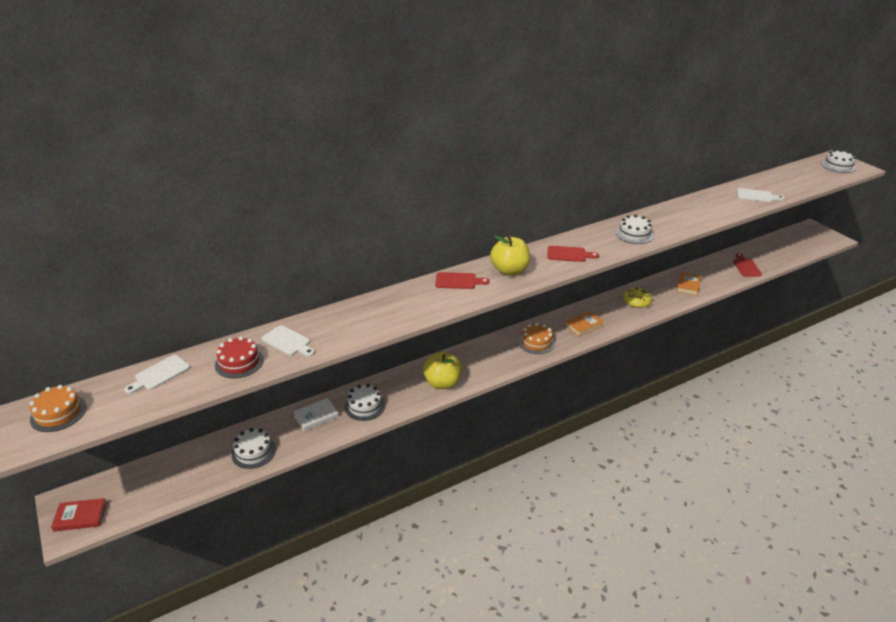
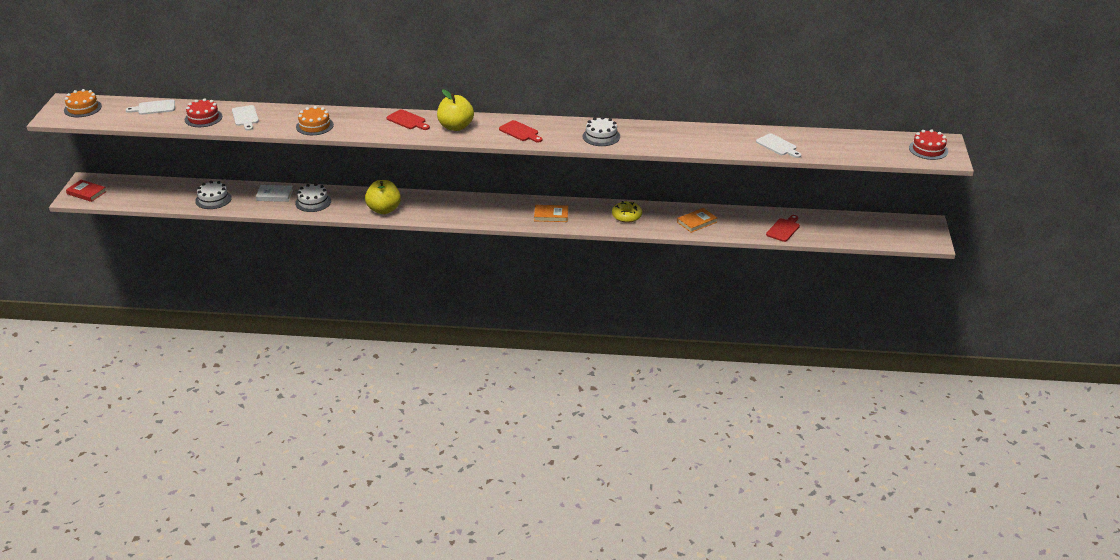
camera: 35 degrees right, 0 degrees up
orange cake [519,323,555,354] -> orange cake moved to [296,106,334,135]
white cake [822,150,856,173] -> red cake [909,129,948,160]

